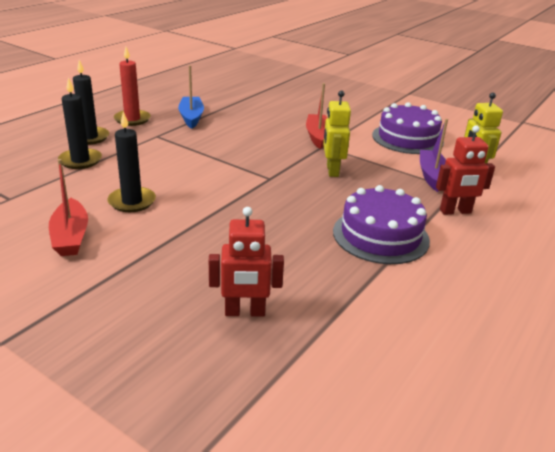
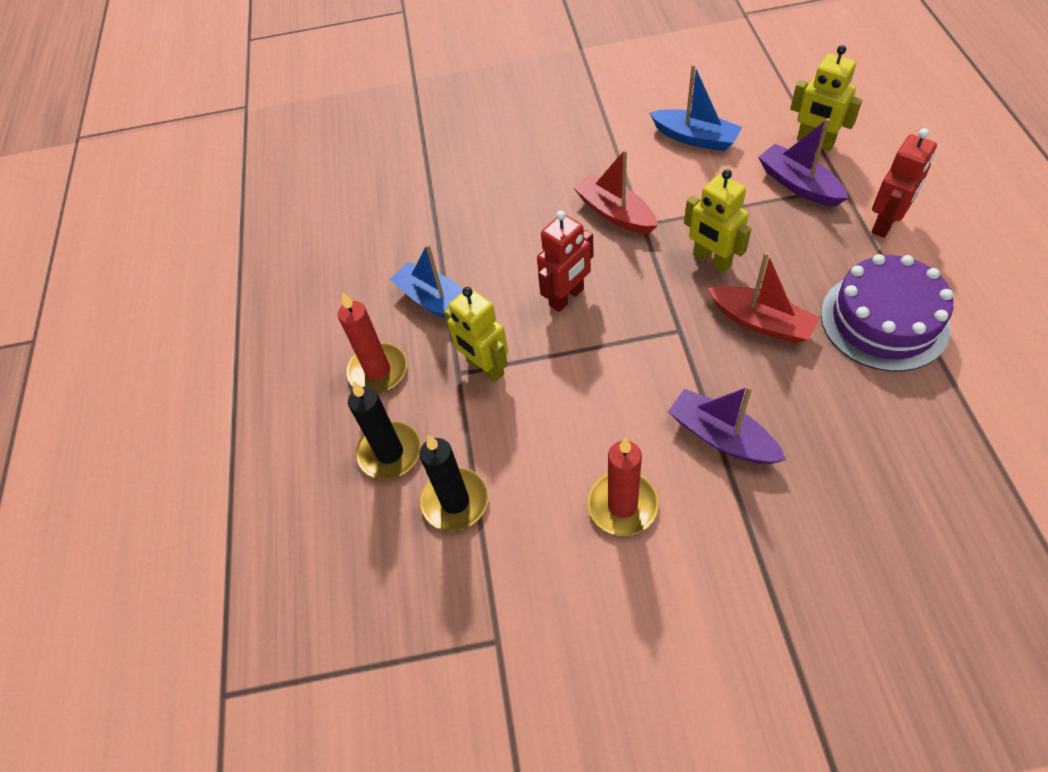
camera: 35 degrees left, 25 degrees up
red boat [49,159,88,256] -> red boat moved to [708,252,820,343]
black candle [107,111,156,212] -> red candle [587,438,659,536]
red robot [209,207,284,317] -> red robot moved to [537,211,594,312]
purple cake [372,102,444,154] -> blue boat [649,64,742,151]
none -> yellow robot [444,287,508,383]
none -> purple boat [668,386,786,464]

